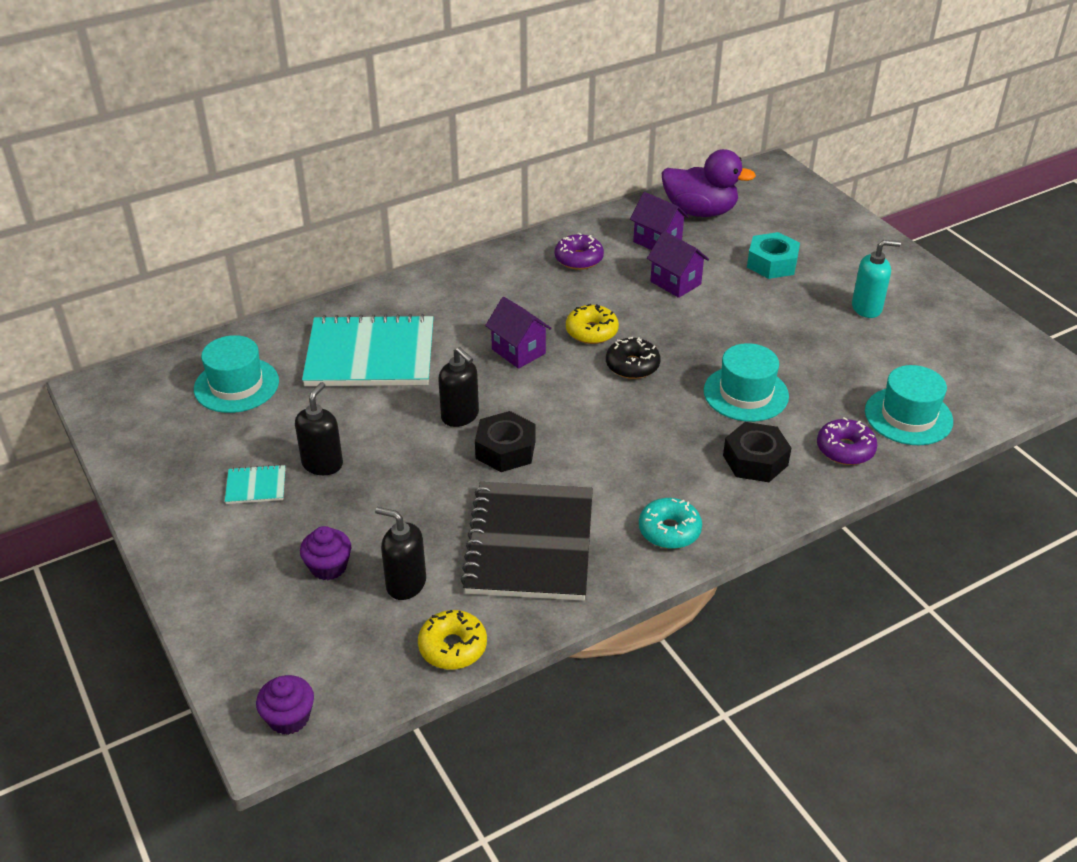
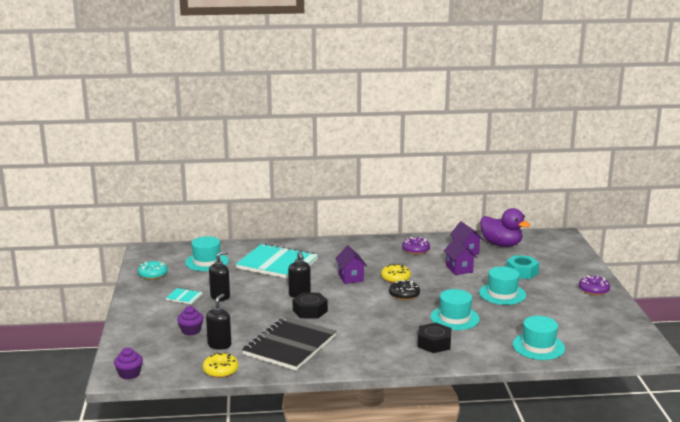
camera: 25 degrees right, 20 degrees down
black soap dispenser [375,507,426,600] -> black soap dispenser turned 60 degrees clockwise [206,294,231,349]
turquoise donut [639,498,702,549] -> turquoise donut moved to [138,261,168,280]
purple donut [817,418,877,465] -> purple donut moved to [579,275,610,295]
turquoise soap dispenser [852,240,901,318] -> none
none -> turquoise hat [479,267,526,305]

